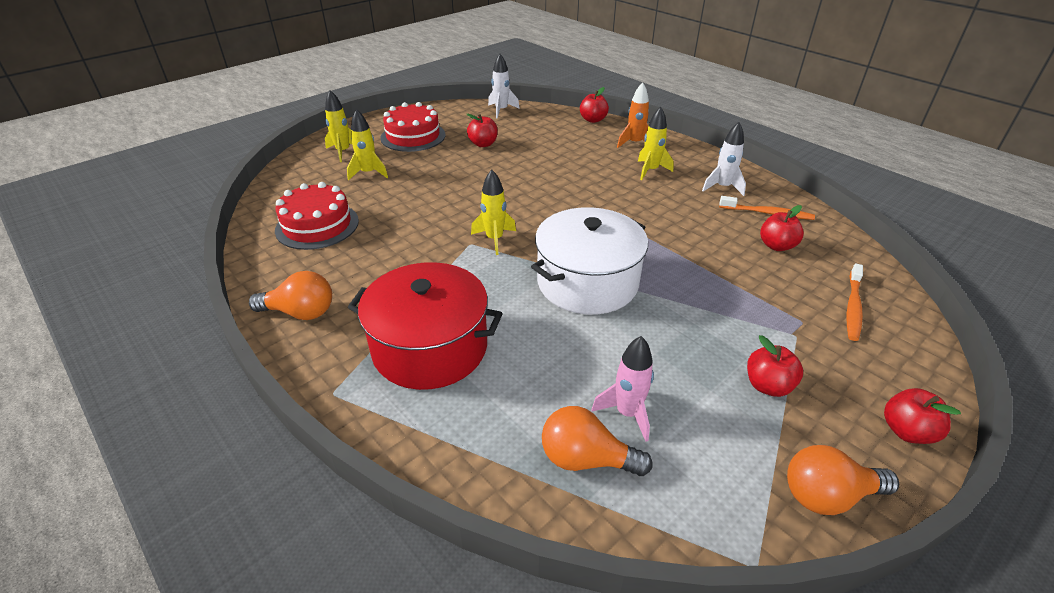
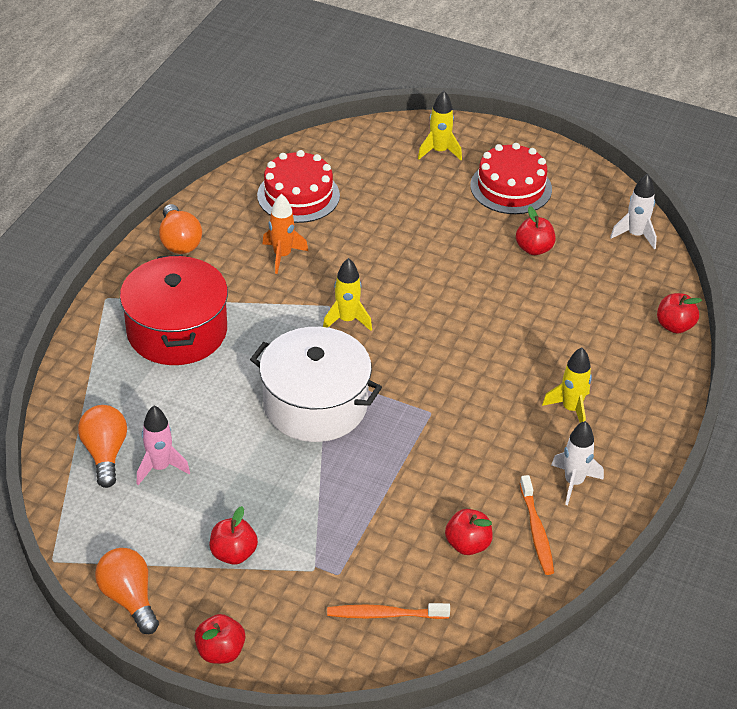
camera: 65 degrees right, 5 degrees up
yellow rocket [347,109,388,181] -> none
orange rocket [617,82,649,148] -> orange rocket moved to [262,194,308,274]

